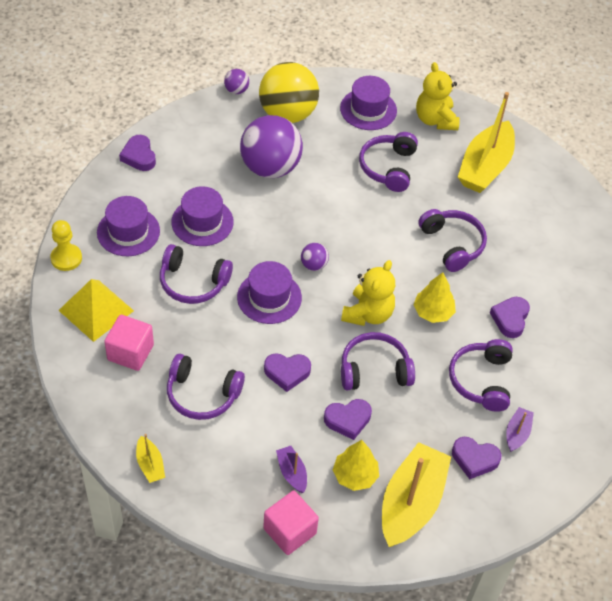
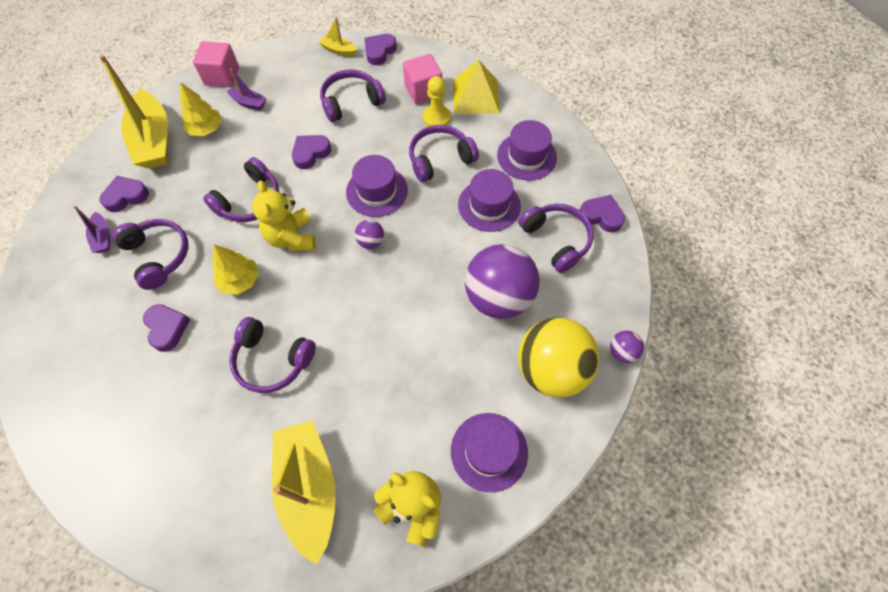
camera: 140 degrees right, 10 degrees up
yellow pawn [50,220,82,271] -> yellow pawn moved to [423,76,451,127]
purple heart [324,399,372,440] -> purple heart moved to [364,34,397,65]
purple headphones [359,132,418,192] -> purple headphones moved to [518,204,594,273]

